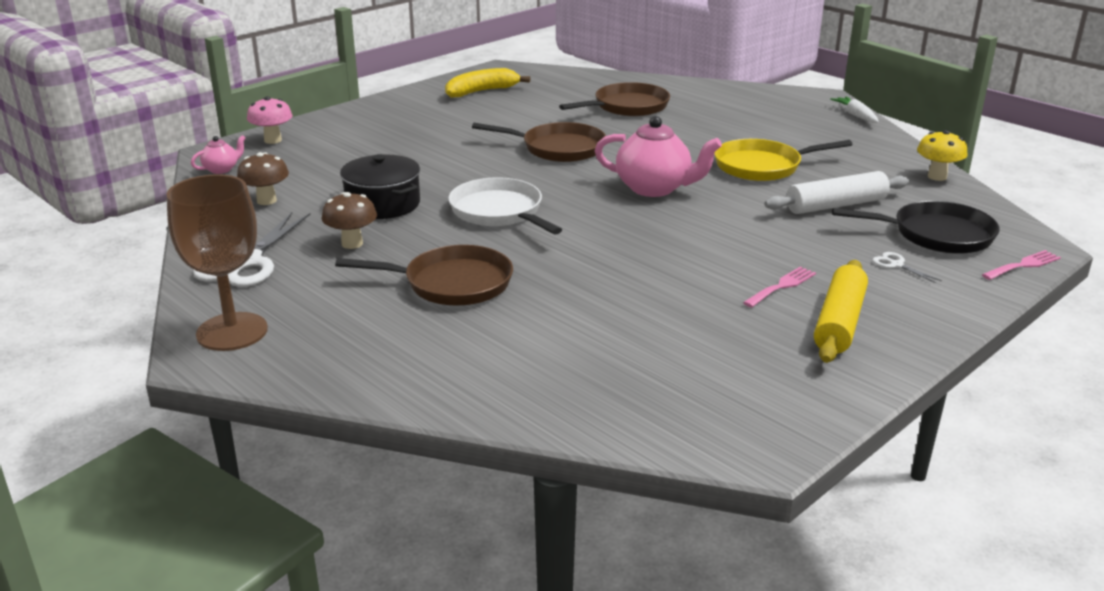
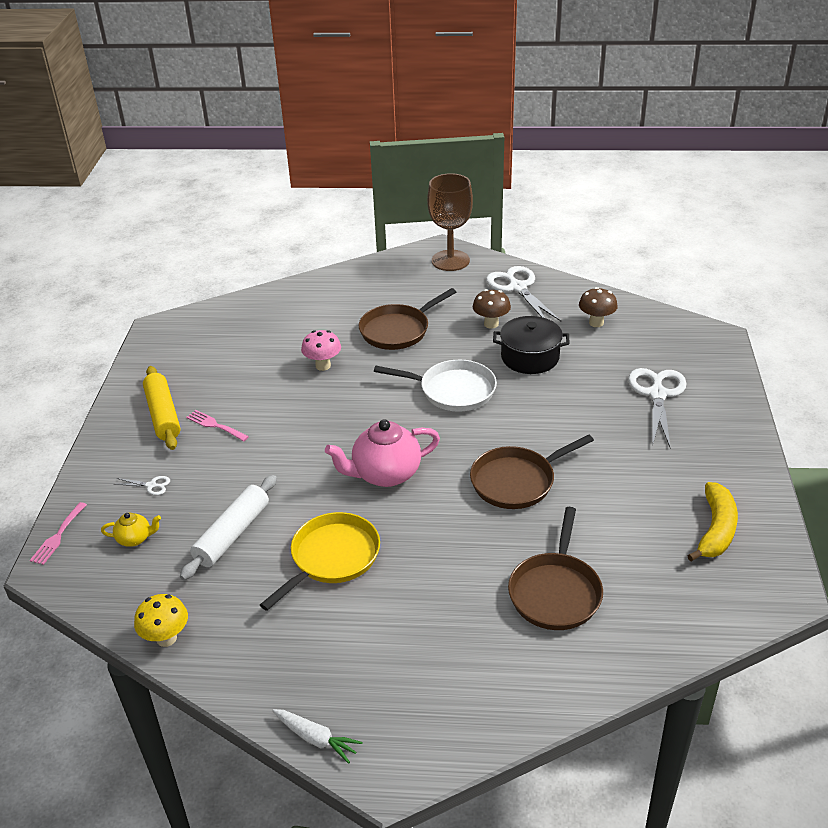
camera: 140 degrees right, 10 degrees up
pink teapot [191,135,246,174] -> none
pink mushroom [247,96,293,144] -> pink mushroom moved to [301,330,341,371]
pink fork [743,266,816,307] -> pink fork turned 120 degrees clockwise [186,410,249,441]
black pan [832,201,1000,254] -> yellow teapot [101,513,161,547]
none -> white scissors [628,368,687,447]

